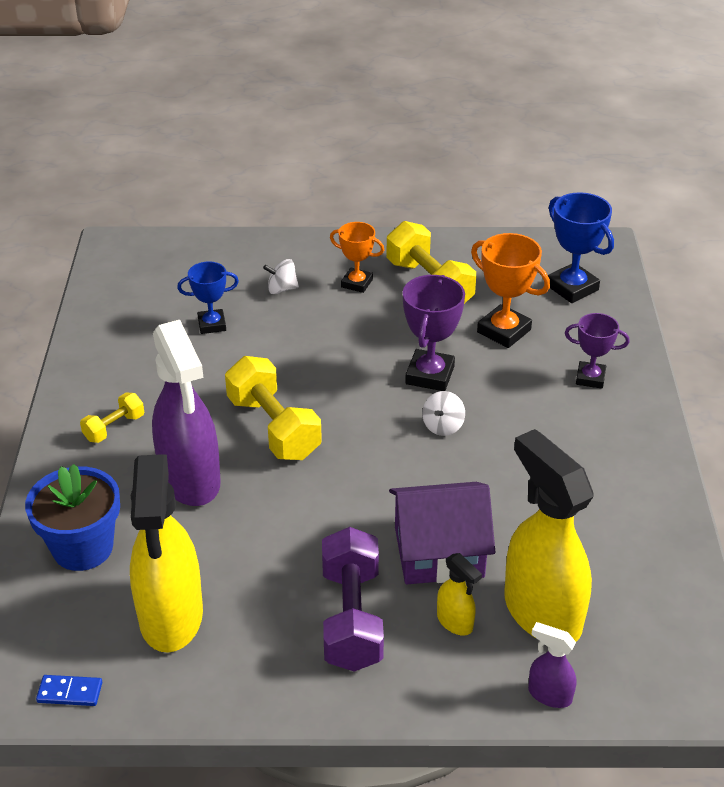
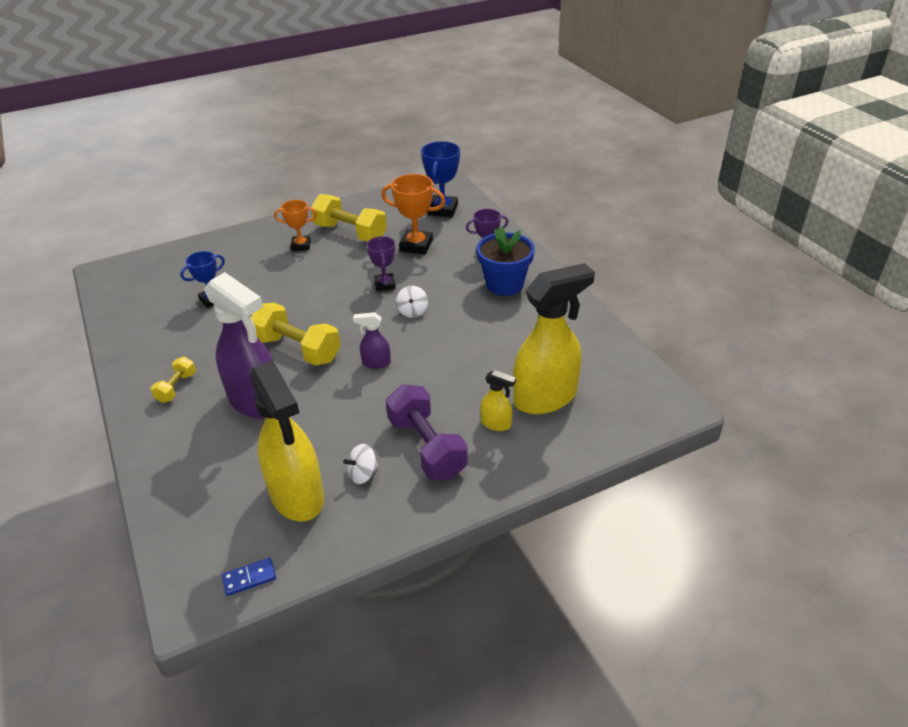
camera: 25 degrees left, 0 degrees up
blue flower pot [25,464,120,571] -> blue flower pot moved to [477,226,535,296]
white spinning top [263,259,299,294] -> white spinning top moved to [343,444,378,484]
purple house [389,482,495,584] -> none
purple trophy [403,275,465,391] -> purple trophy [366,236,396,291], size x0.66
yellow spray bottle [504,429,594,641] -> yellow spray bottle turned 120 degrees clockwise [513,263,595,414]
purple spray bottle [528,622,576,708] -> purple spray bottle moved to [353,312,391,369]
blue trophy [548,192,614,303] -> blue trophy turned 75 degrees clockwise [421,141,460,217]

